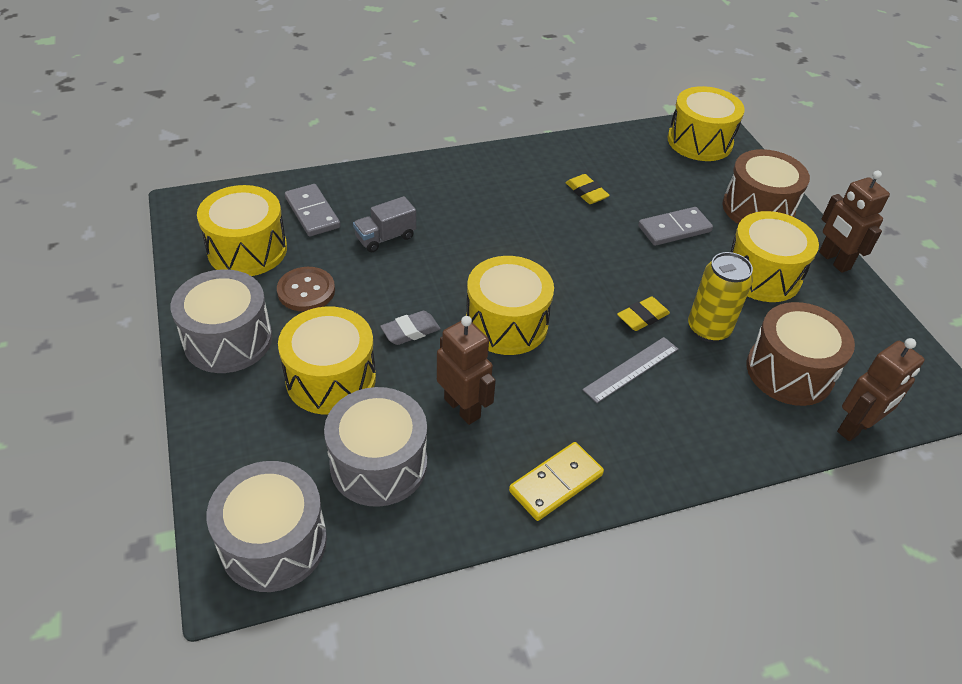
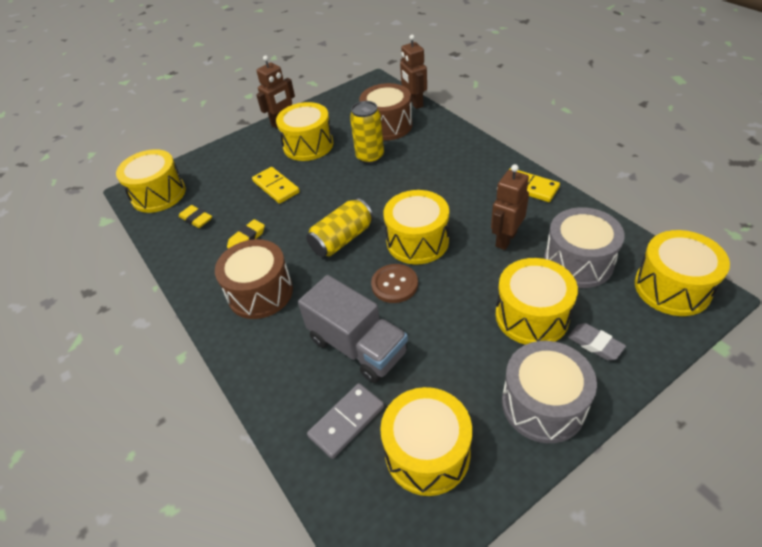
camera: 100 degrees left, 0 degrees up
grey drum [207,461,327,592] -> yellow drum [635,230,730,316]
brown button [277,267,335,312] -> brown button moved to [371,264,418,303]
grey truck [353,196,416,252] -> grey truck [298,275,408,383], size x1.81
grey eraser [380,311,440,345] -> grey eraser moved to [568,323,626,360]
grey ruler [582,337,679,403] -> none
yellow eraser [617,296,670,331] -> yellow eraser moved to [179,205,212,228]
grey domino [638,207,713,246] -> yellow domino [252,167,300,204]
brown drum [722,149,810,224] -> brown drum moved to [215,239,293,319]
brown robot [837,338,925,441] -> brown robot turned 150 degrees counterclockwise [400,35,427,109]
none -> yellow can [306,198,373,257]

